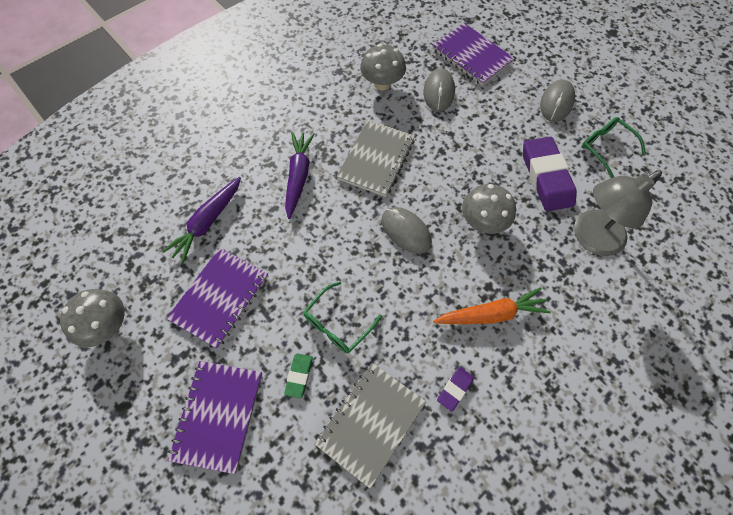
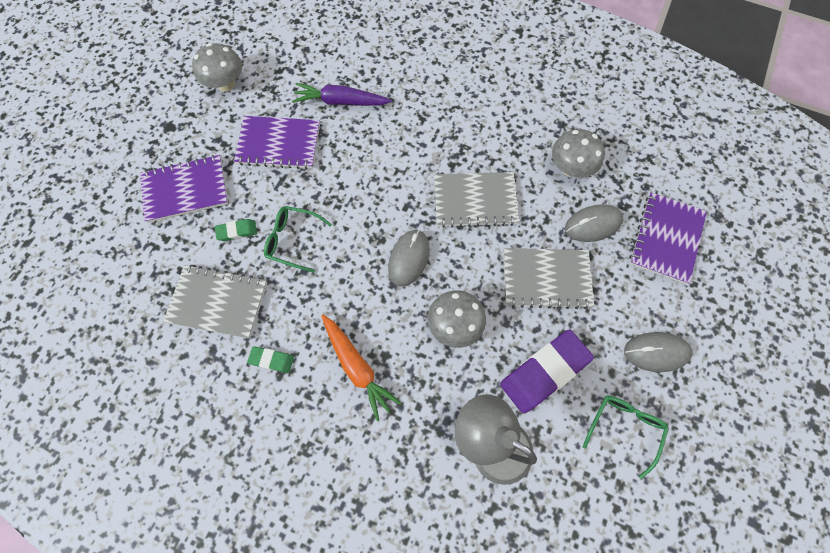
camera: 65 degrees right, 5 degrees up
purple carrot [285,132,315,219] -> none
purple eraser [437,367,474,412] -> green eraser [247,346,294,373]
none -> grey notebook [503,248,594,309]

